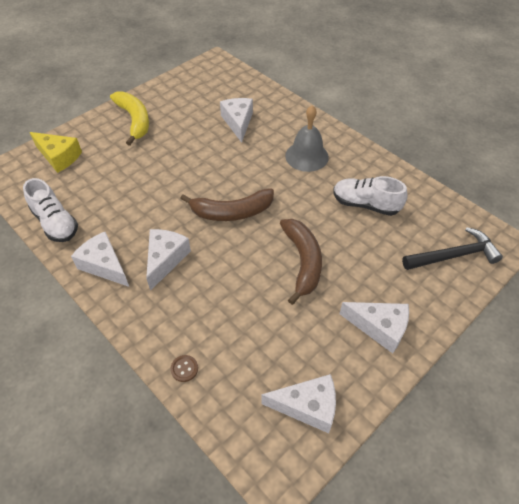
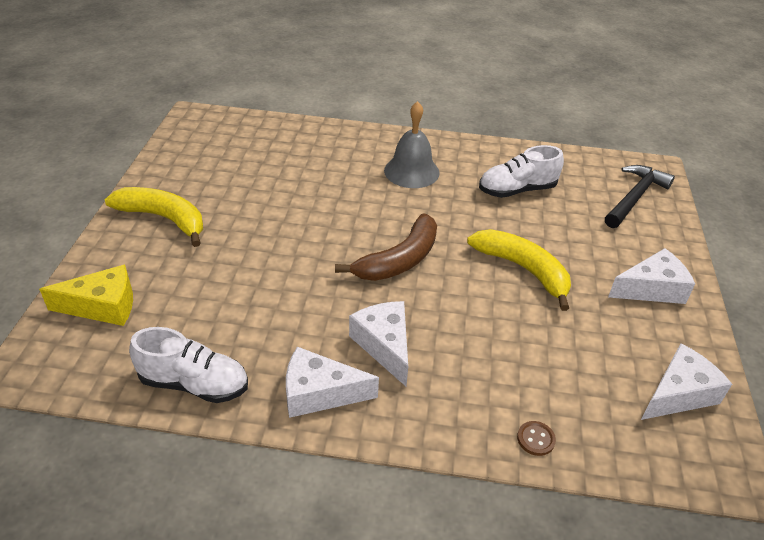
camera: 40 degrees left, 10 degrees down
white cheese [220,98,253,143] -> none
brown banana [280,219,322,305] -> yellow banana [467,229,571,311]

